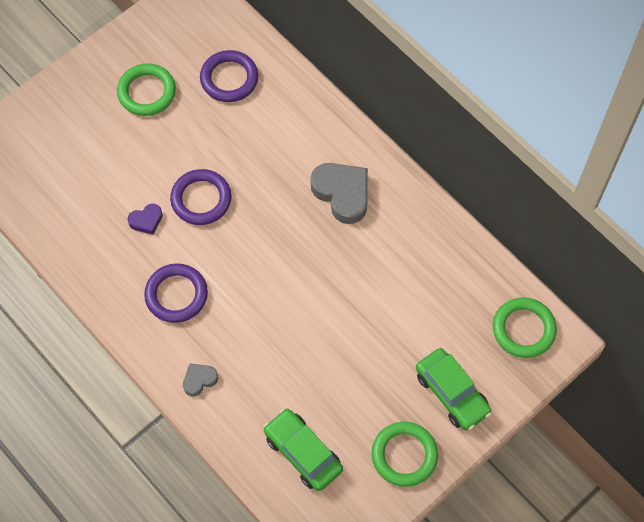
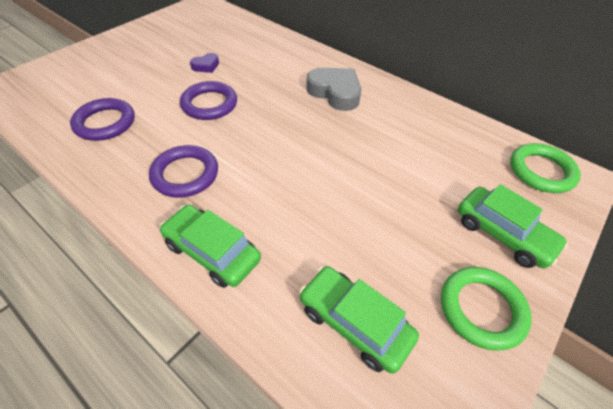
camera: 10 degrees left, 15 degrees down
green ring [117,63,176,116] -> none
purple heart [127,204,163,235] -> purple heart moved to [190,53,219,73]
grey heart [183,363,218,396] -> green car [160,205,261,288]
purple ring [200,50,258,102] -> purple ring moved to [70,98,135,141]

